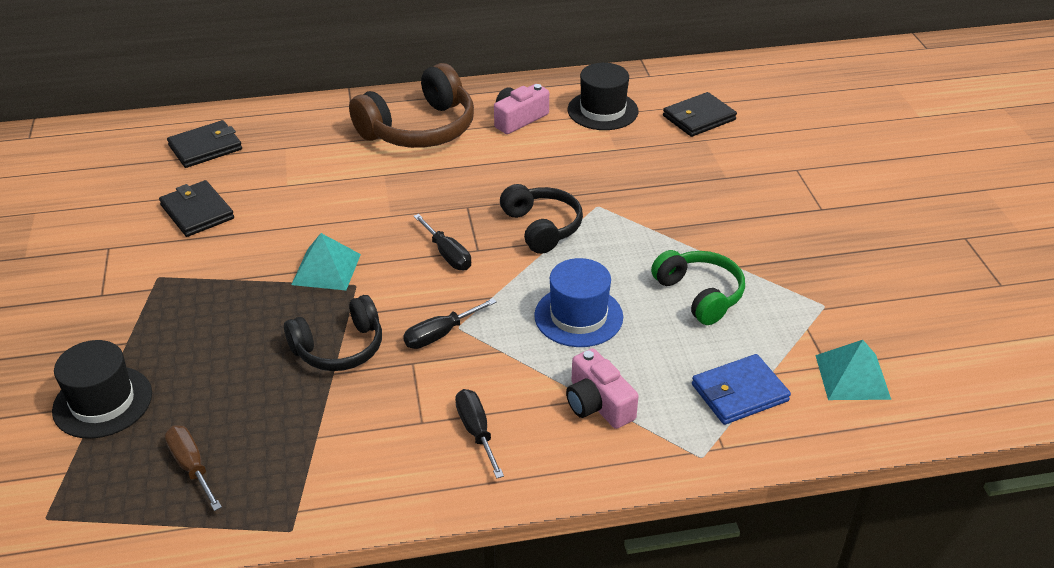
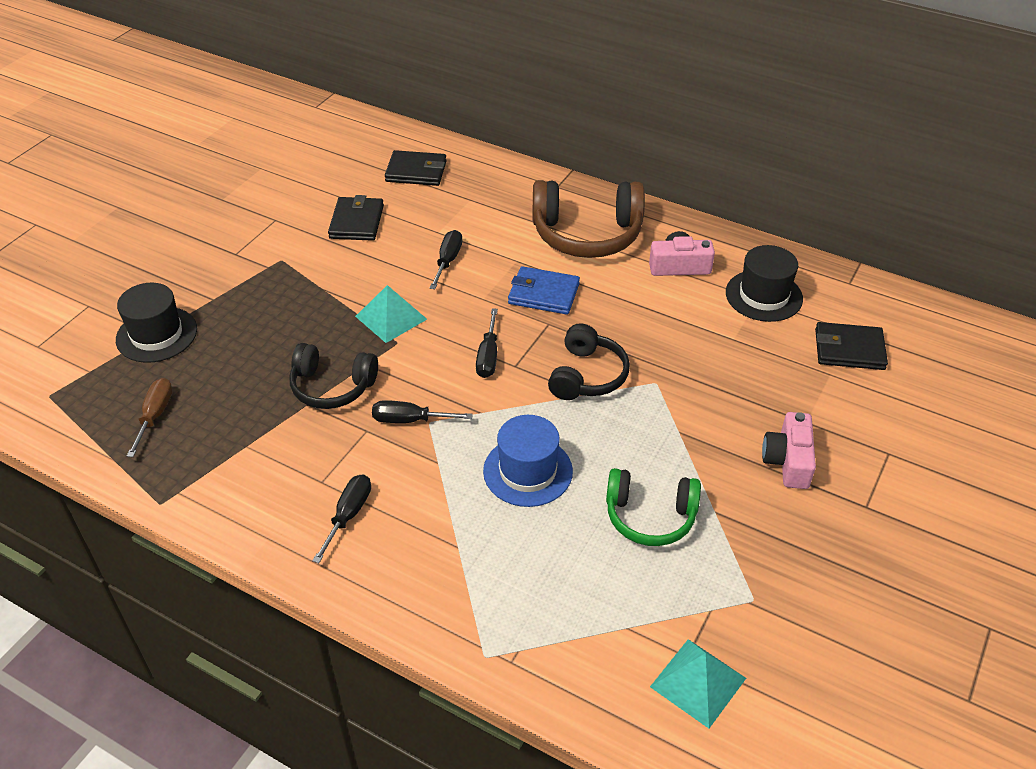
camera: 40 degrees right, 5 degrees up
pink camera [566,348,638,429] -> pink camera moved to [762,412,816,489]
green headphones [651,250,745,325] -> green headphones turned 90 degrees clockwise [606,468,701,546]
blue wallet [692,354,791,425] -> blue wallet moved to [508,266,580,315]
none -> black screwdriver [430,230,462,289]

